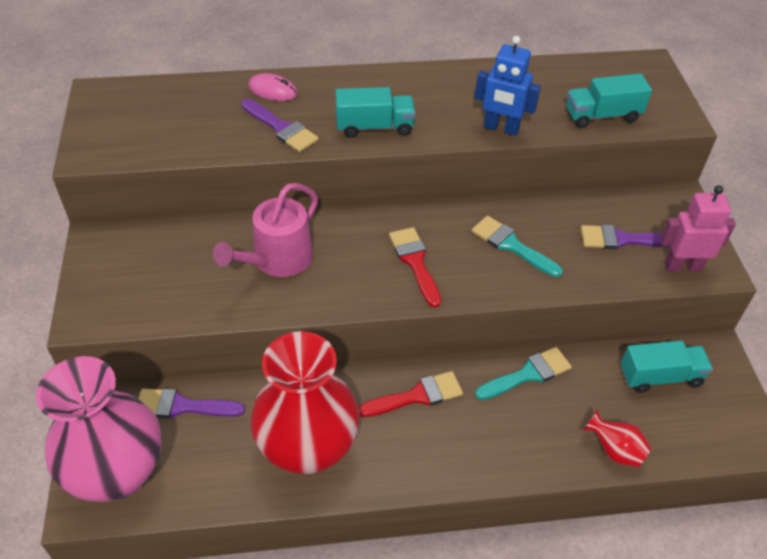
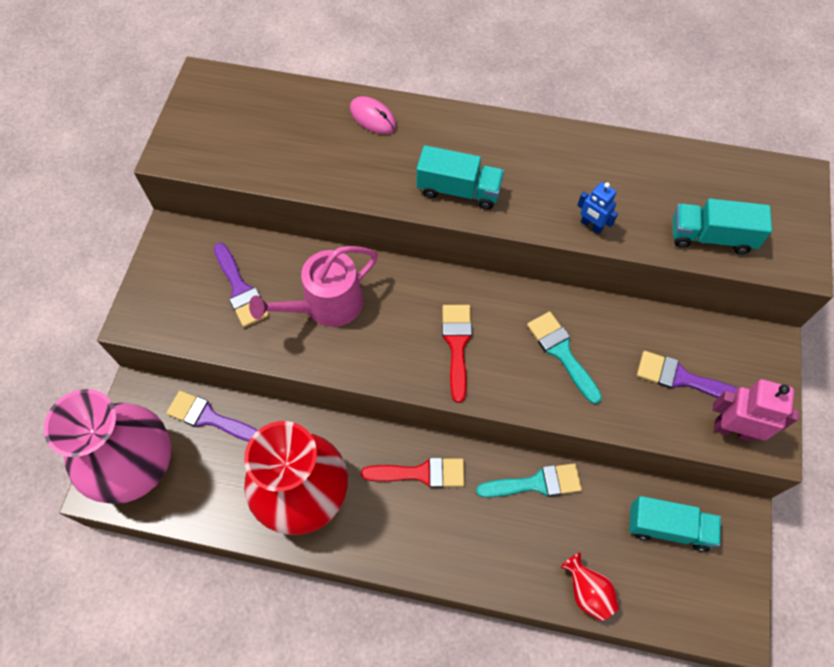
camera: 20 degrees right, 15 degrees up
purple brush [241,99,319,152] -> purple brush moved to [214,243,269,327]
blue robot [475,36,541,136] -> blue robot [577,182,618,234], size x0.60

